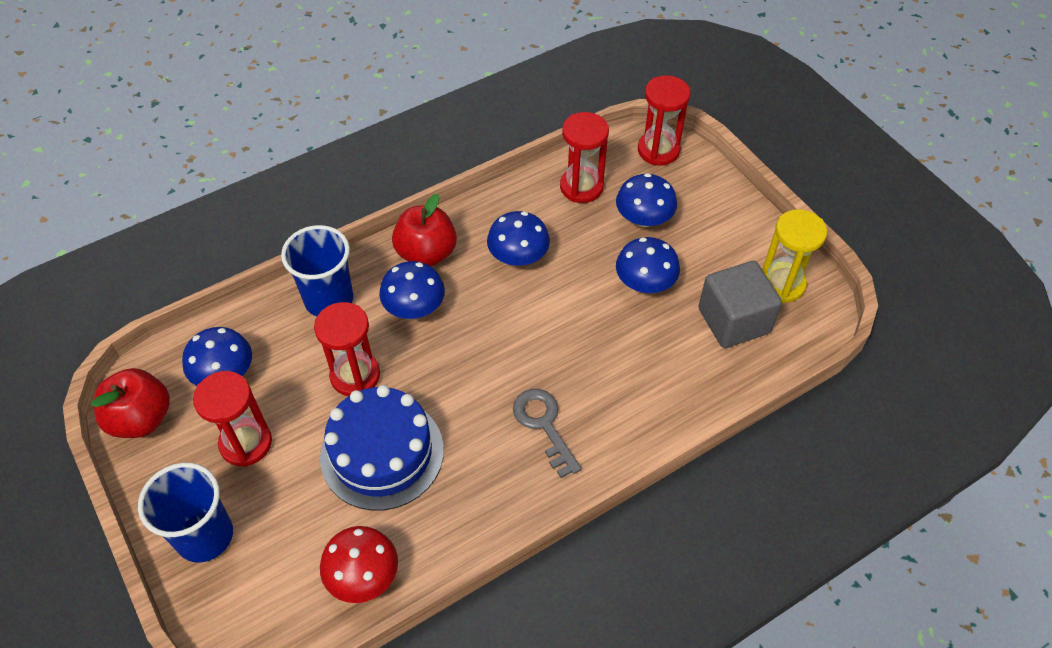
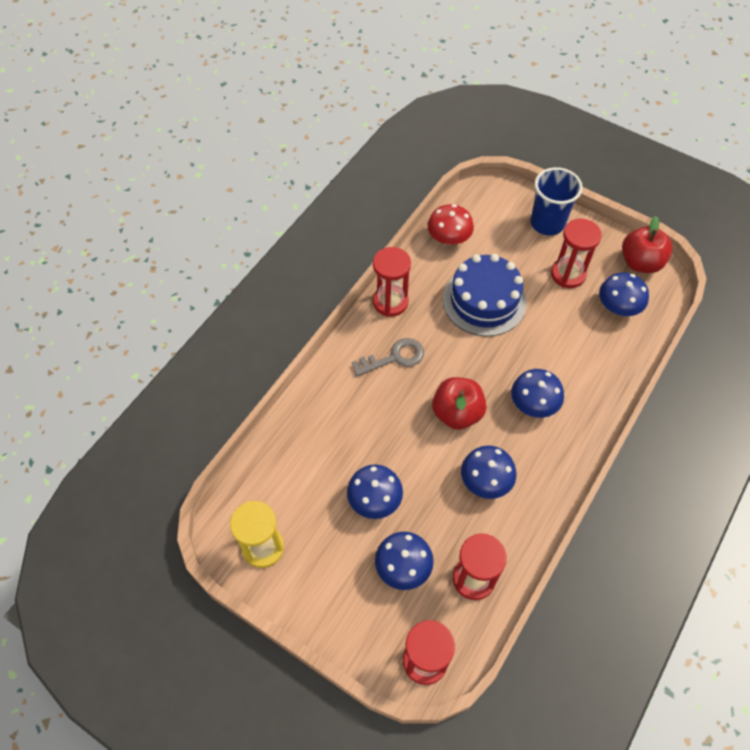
camera: 155 degrees right, 5 degrees up
blue cup [281,225,353,316] -> none
red hourglass [314,302,380,396] -> red hourglass moved to [373,247,411,317]
red apple [392,194,457,266] -> red apple moved to [432,377,486,430]
grey key [513,389,581,478] -> grey key turned 60 degrees counterclockwise [352,338,424,376]
grey cube [698,261,782,348] -> none

